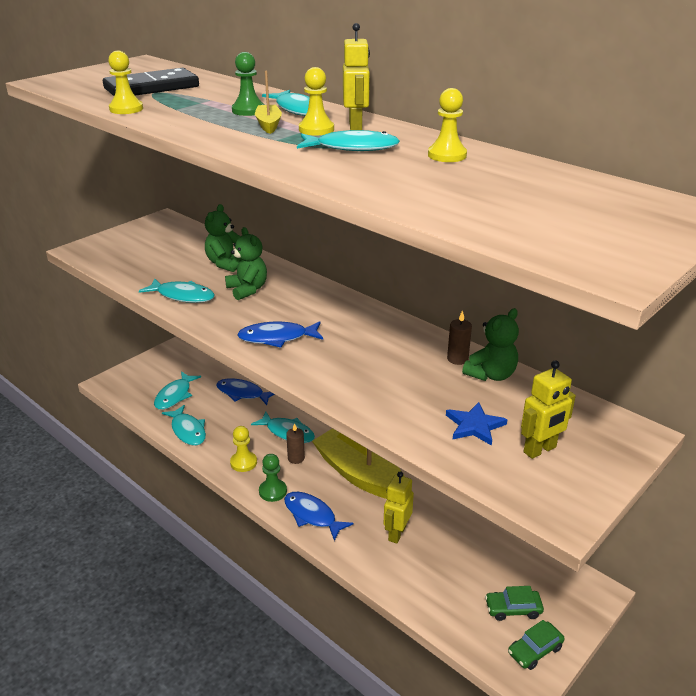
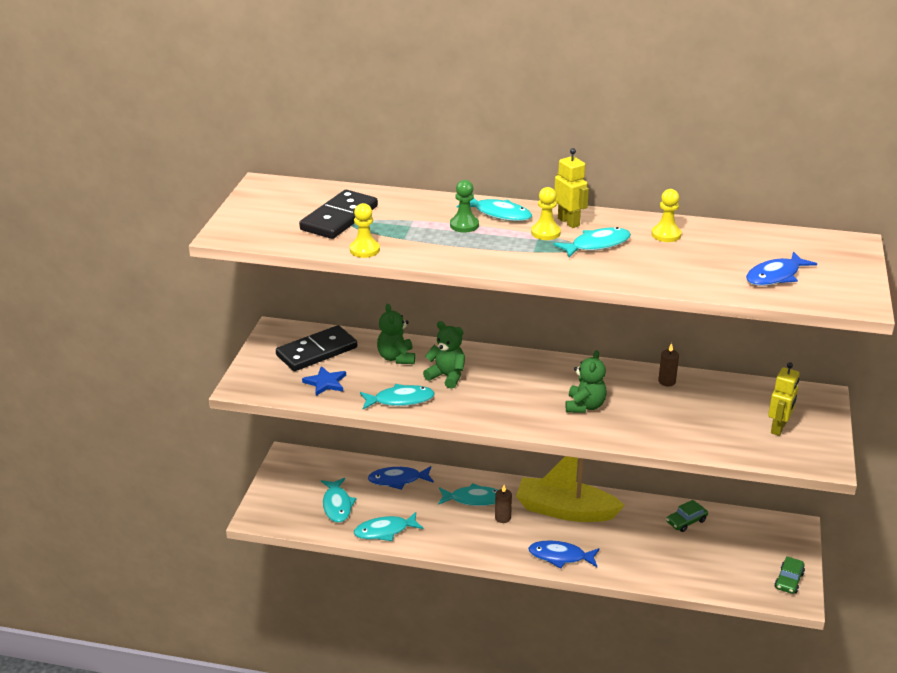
camera: 30 degrees left, 0 degrees up
turquoise fish [162,405,206,446] -> turquoise fish turned 135 degrees clockwise [354,512,424,541]
yellow pawn [230,426,257,472] -> none
blue fish [237,321,323,348] -> blue fish moved to [746,251,817,286]
yellow boat [255,71,282,134] -> none
green pawn [259,454,287,502] -> none
yellow robot [384,471,414,544] -> none
blue star [446,402,507,446] -> blue star moved to [302,366,346,396]
green teddy bear [462,308,519,381] -> green teddy bear moved to [566,350,607,413]
green car [485,586,544,621] -> green car moved to [666,500,708,532]
none -> black domino [276,325,357,371]

